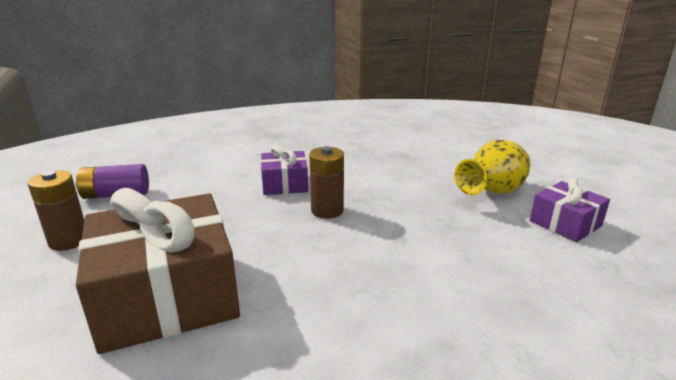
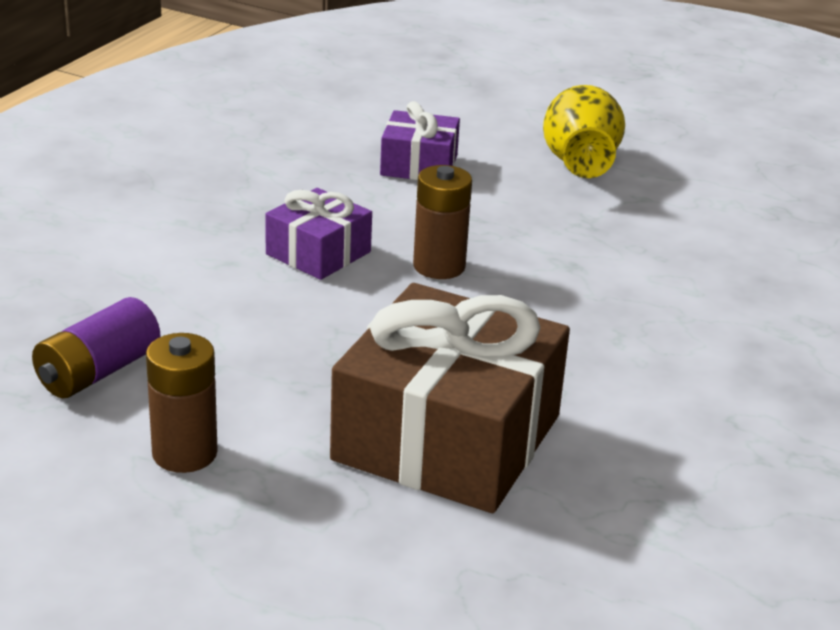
camera: 45 degrees left, 5 degrees up
purple gift [530,177,610,242] -> purple gift moved to [380,101,460,180]

